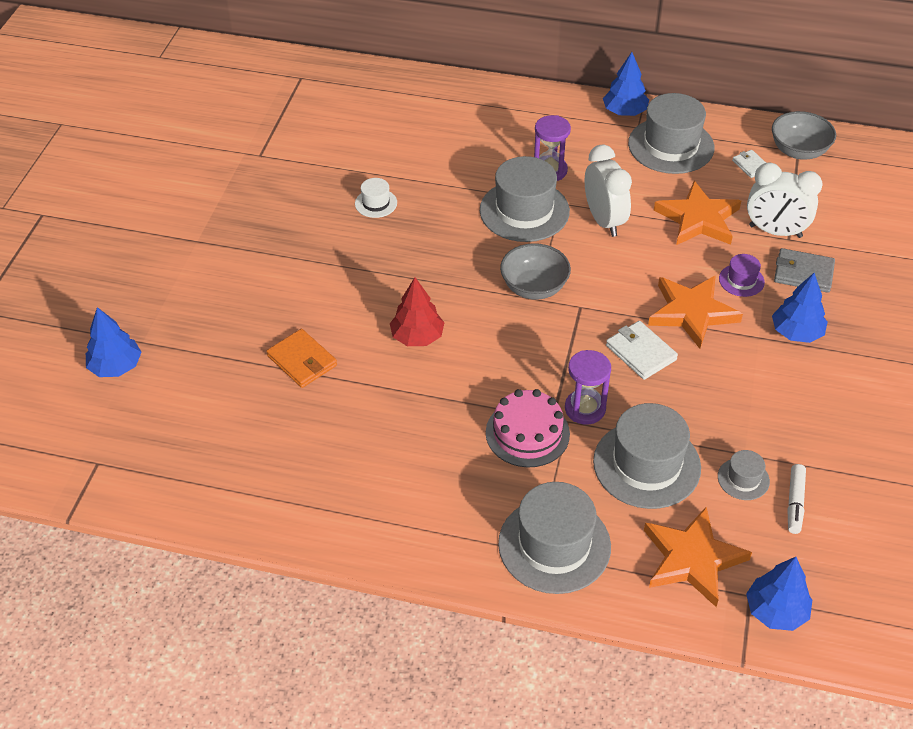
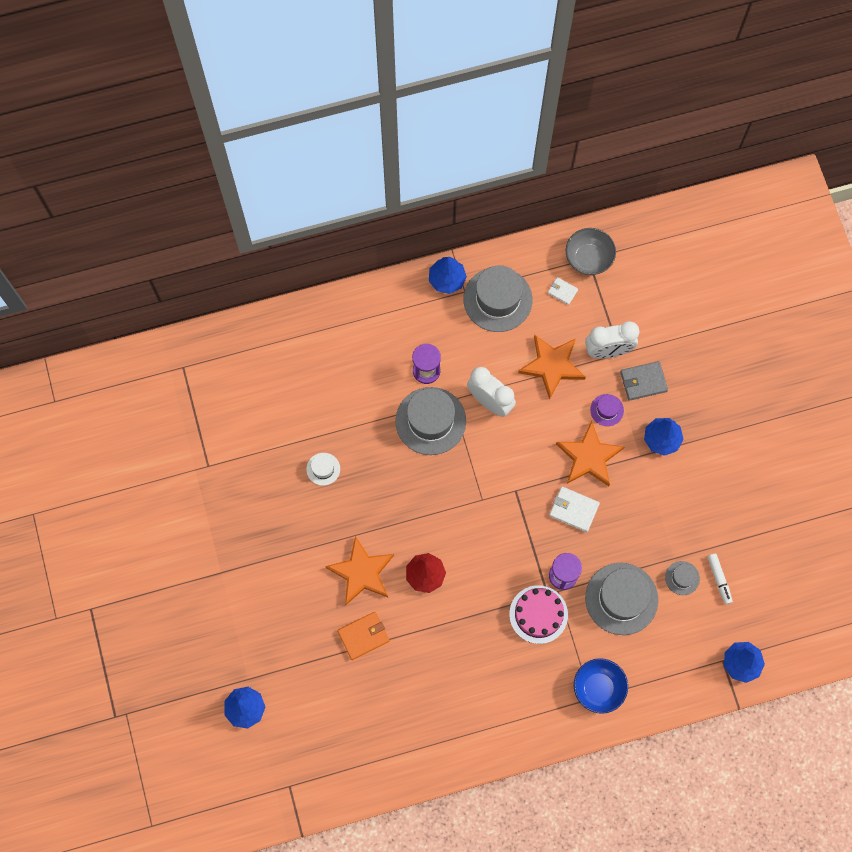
camera: 30 degrees left, 25 degrees up
orange wallet [266,329,337,388] -> orange wallet turned 45 degrees counterclockwise [337,612,390,660]
grey hat [498,482,611,594] -> blue bowl [574,658,628,714]
grey bowl [500,243,571,300] -> none
orange star [644,507,752,607] -> orange star moved to [325,536,394,605]

